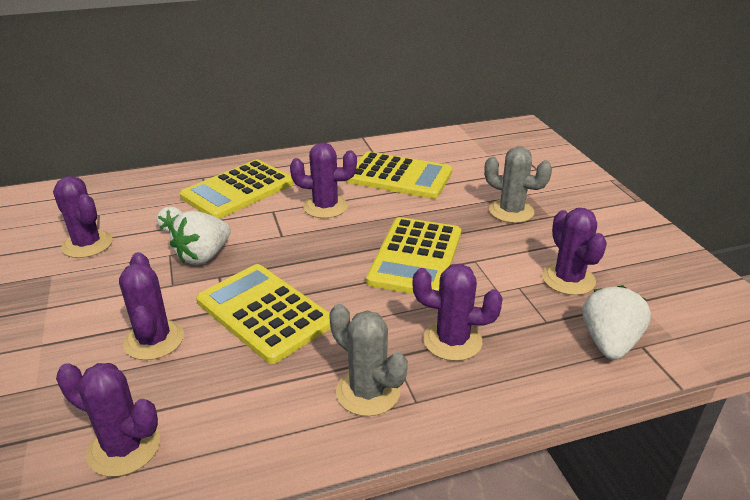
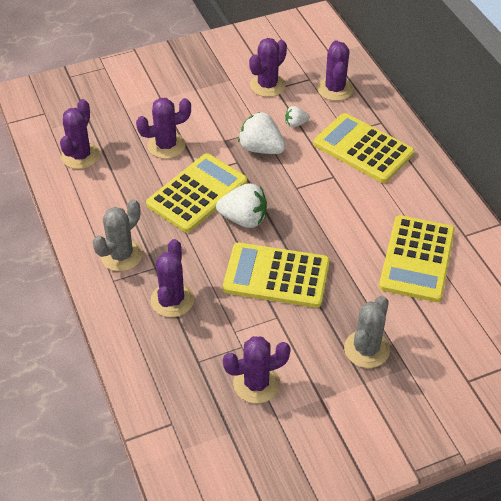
camera: 85 degrees right, 15 degrees up
purple cactus [290,142,357,218] -> purple cactus moved to [317,40,353,101]
white strawberry [583,285,651,360] -> white strawberry moved to [216,184,267,228]

